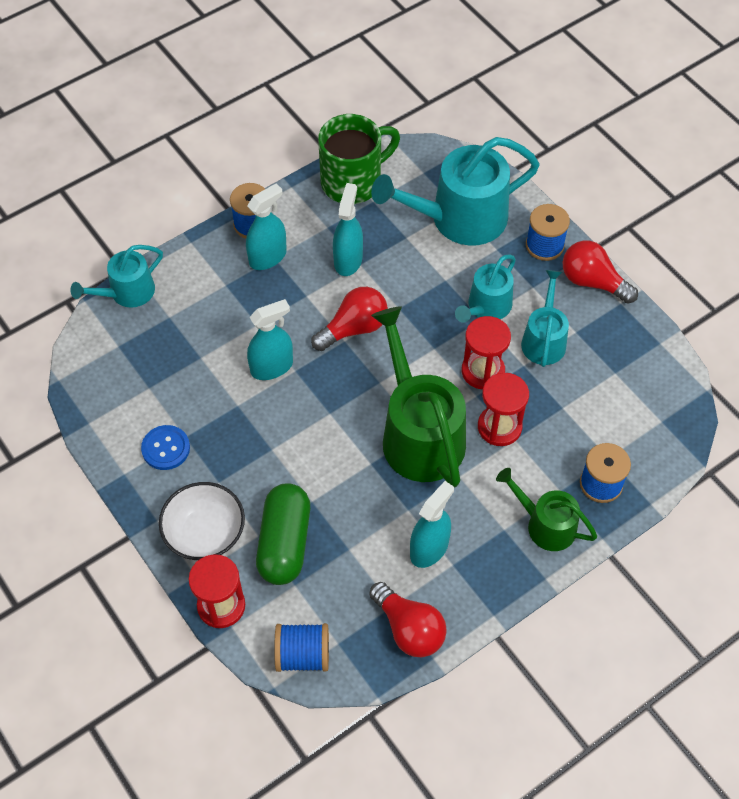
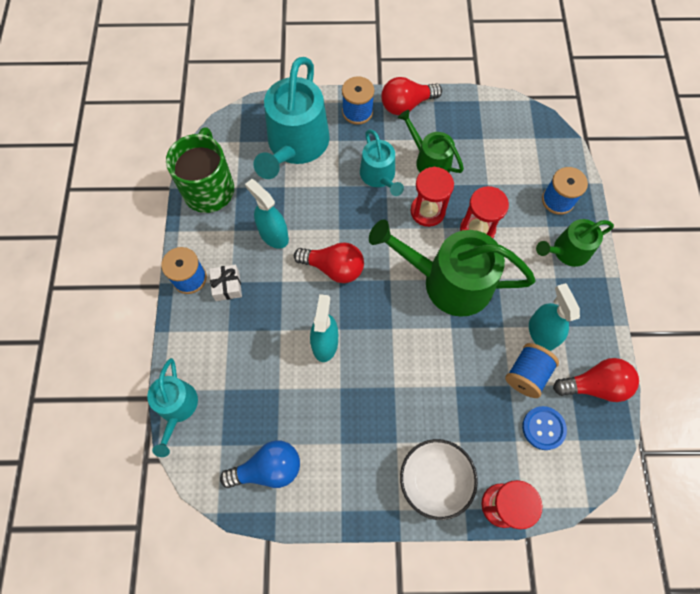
camera: 55 degrees left, 10 degrees up
blue button [141,425,190,470] -> blue button moved to [522,406,567,450]
turquoise spray bottle [246,183,287,270] -> white gift [209,265,242,301]
green capsule [256,484,310,585] -> none
blue spool [274,623,329,672] -> blue spool moved to [505,343,559,398]
red light bulb [311,287,388,351] -> red light bulb turned 105 degrees clockwise [294,242,364,283]
turquoise watering can [521,270,569,367] -> green watering can [398,110,464,173]
none -> blue light bulb [220,440,300,488]

